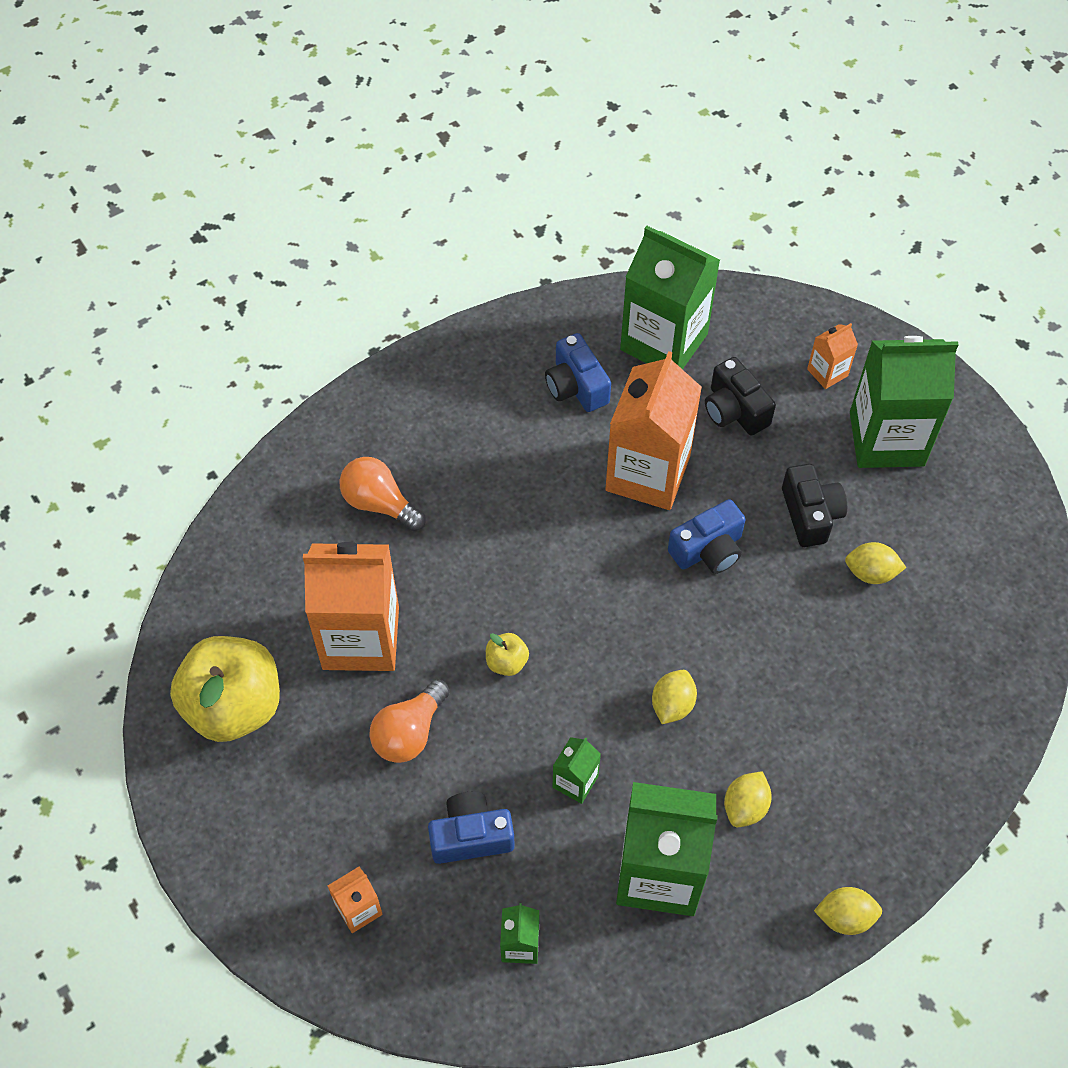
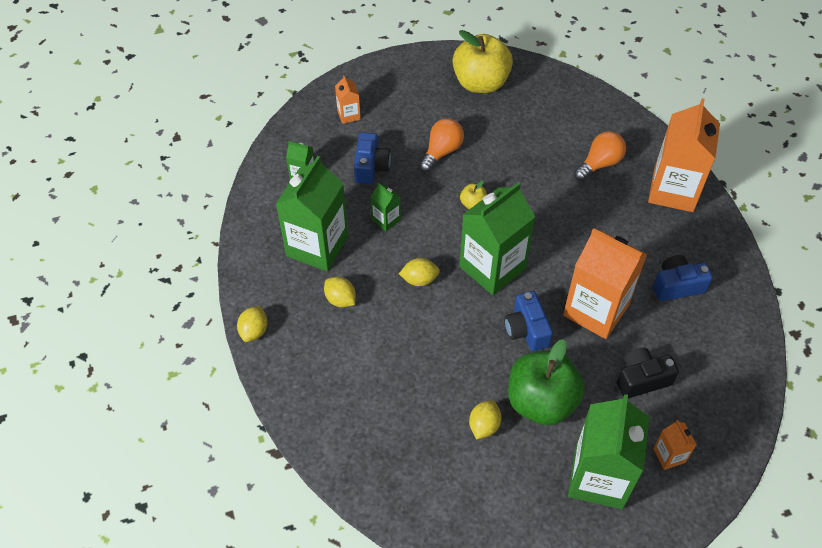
camera: 105 degrees right, 5 degrees down
orange carton [303,542,399,671] -> orange carton moved to [648,98,720,212]
orange light bulb [369,679,450,763] -> orange light bulb turned 75 degrees clockwise [419,118,464,172]
green carton [620,226,720,369] -> green carton moved to [459,182,535,295]
yellow lemon [652,670,697,724] -> yellow lemon turned 45 degrees counterclockwise [399,258,440,286]
black camera [782,464,847,547] -> green apple [508,339,585,425]

